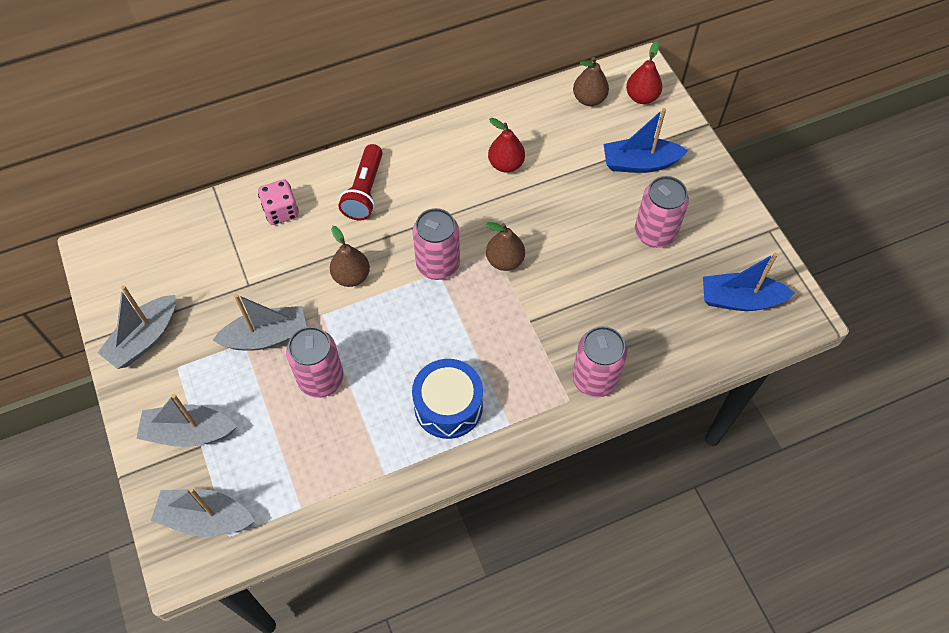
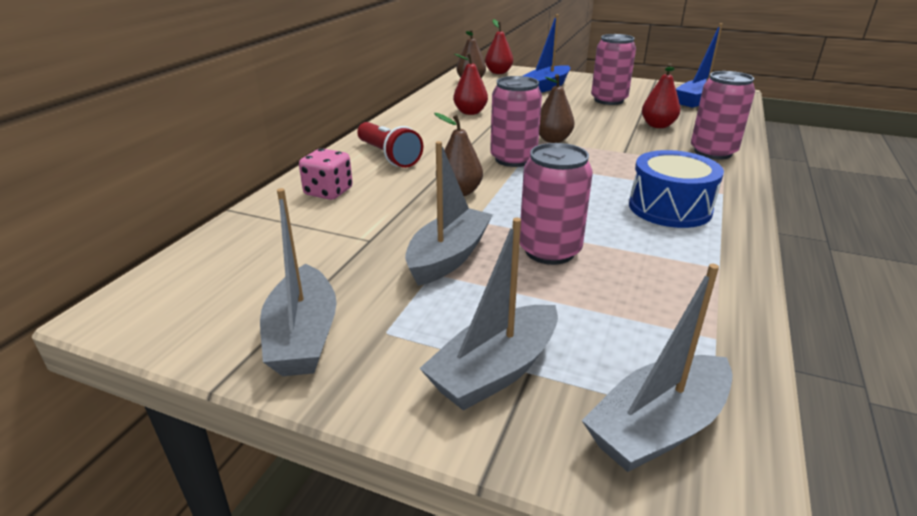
camera: 45 degrees left, 30 degrees down
none -> red pear [642,63,680,128]

